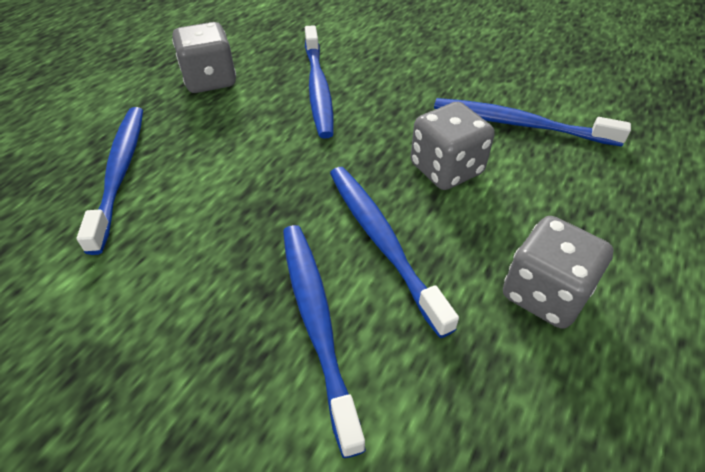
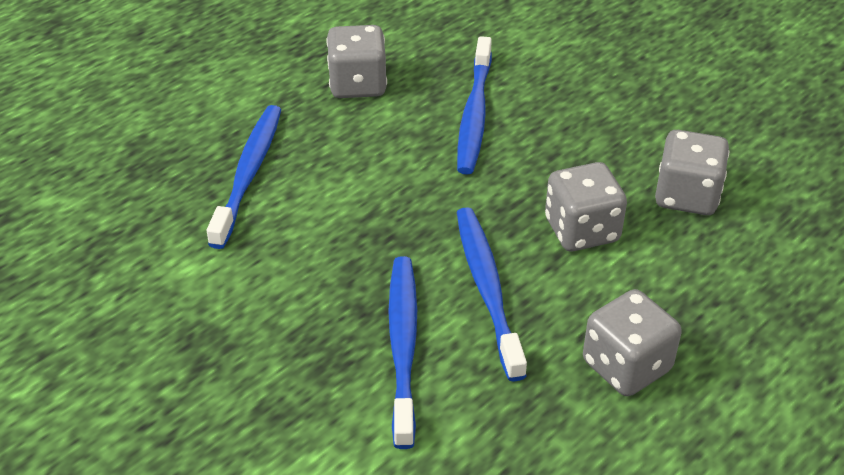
camera: 15 degrees right, 5 degrees down
blue toothbrush [434,98,631,146] -> grey dice [655,130,729,215]

